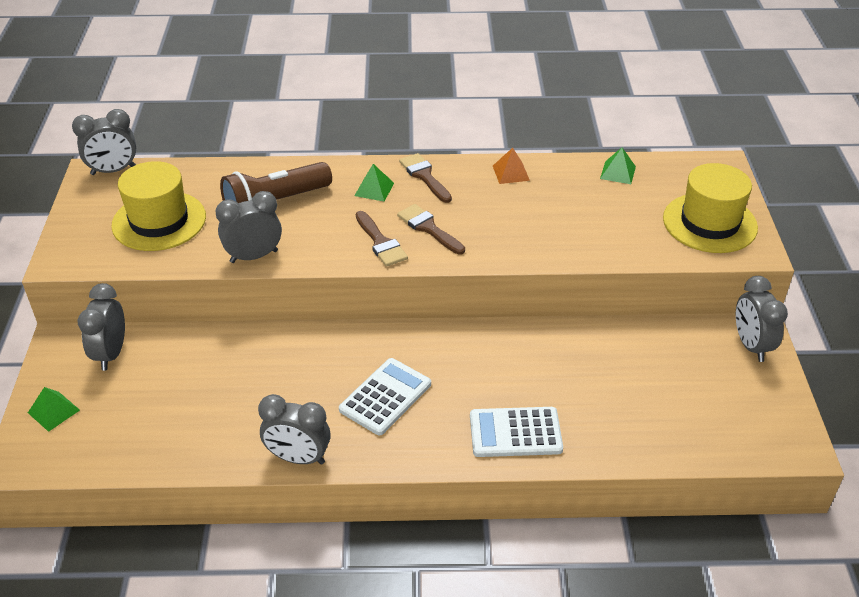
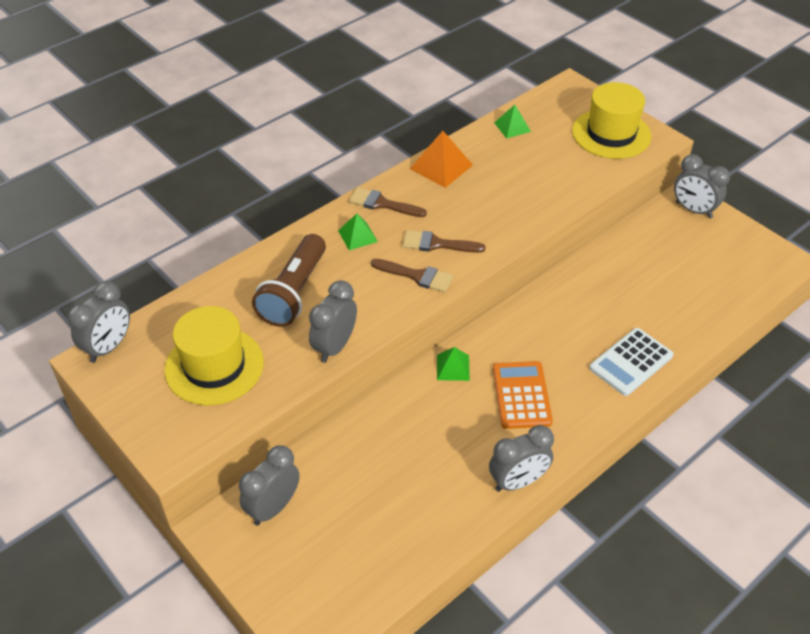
camera: 40 degrees left, 5 degrees up
green pyramid [28,387,80,432] -> green pyramid moved to [437,347,470,381]
grey clock [78,283,125,371] -> grey clock turned 75 degrees clockwise [239,445,300,525]
white calculator [339,358,431,436] -> orange calculator [493,361,553,429]
orange pyramid [493,148,530,184] -> orange pyramid [410,131,473,188], size x1.57

